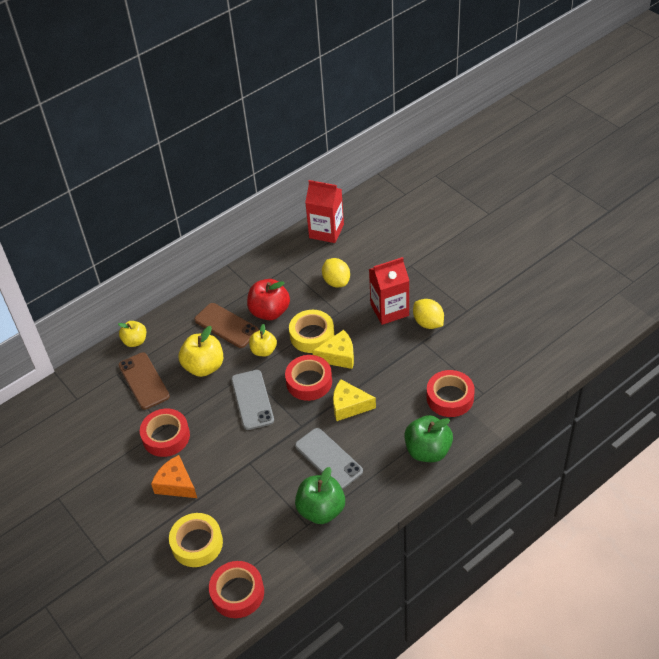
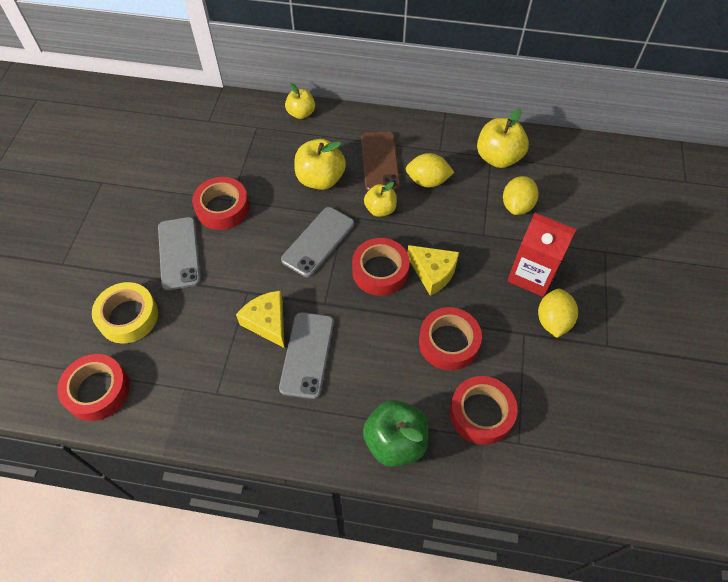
camera: 45 degrees right, 10 degrees up
brown phone [118,352,170,410] -> none
orange cheese [151,455,197,498] -> grey phone [158,217,201,290]
red apple [247,279,290,320] -> yellow lemon [406,153,454,187]
yellow tape [289,310,334,353] -> none
green apple [295,467,345,524] -> none
red carton [305,180,344,243] -> none
yellow cheese [333,379,376,421] -> yellow cheese moved to [236,291,284,348]
none -> red tape [419,307,482,370]
none -> yellow apple [477,109,529,168]

